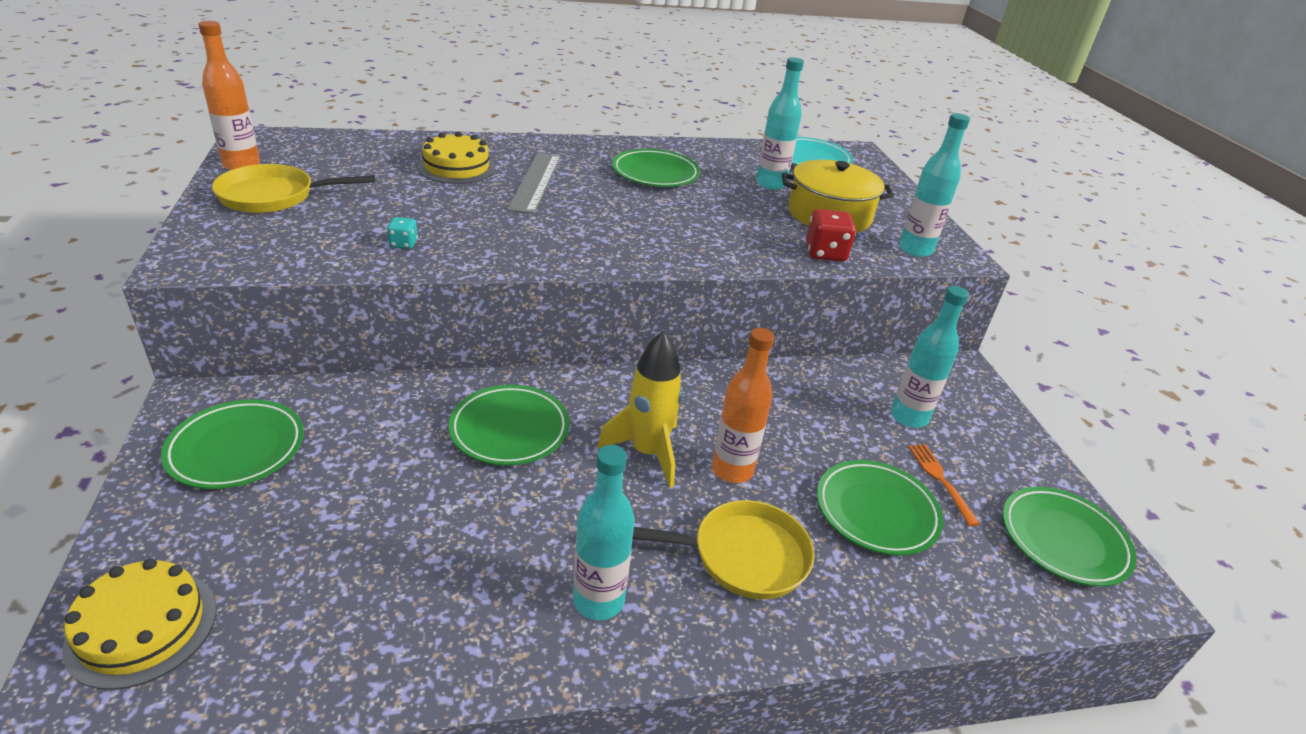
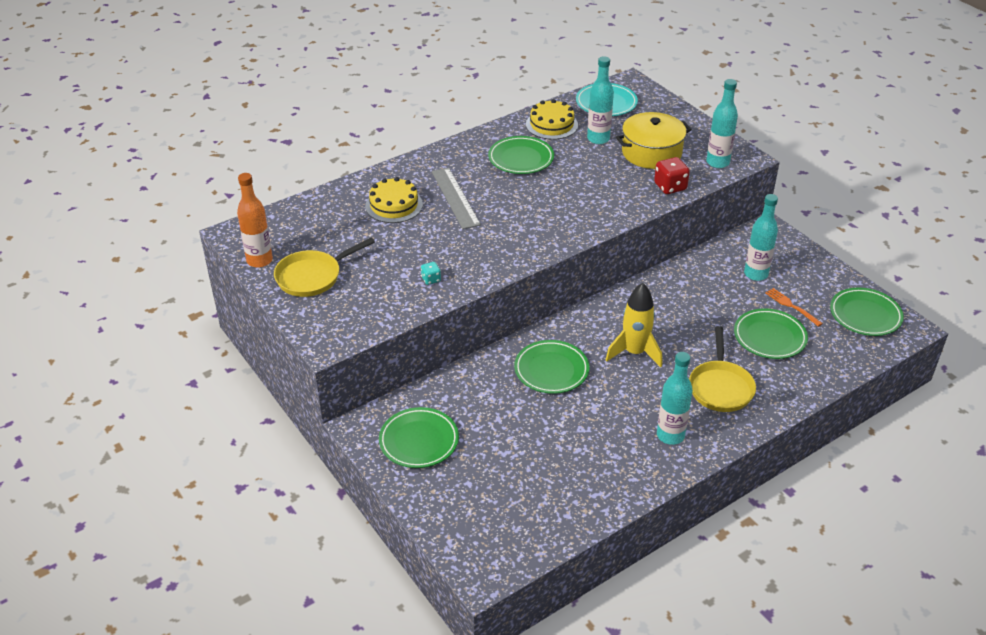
camera: 20 degrees left, 5 degrees up
yellow cake [62,558,216,690] -> yellow cake moved to [526,99,578,140]
yellow pan [633,500,814,599] -> yellow pan turned 120 degrees clockwise [689,326,756,412]
orange bottle [712,328,774,483] -> none

